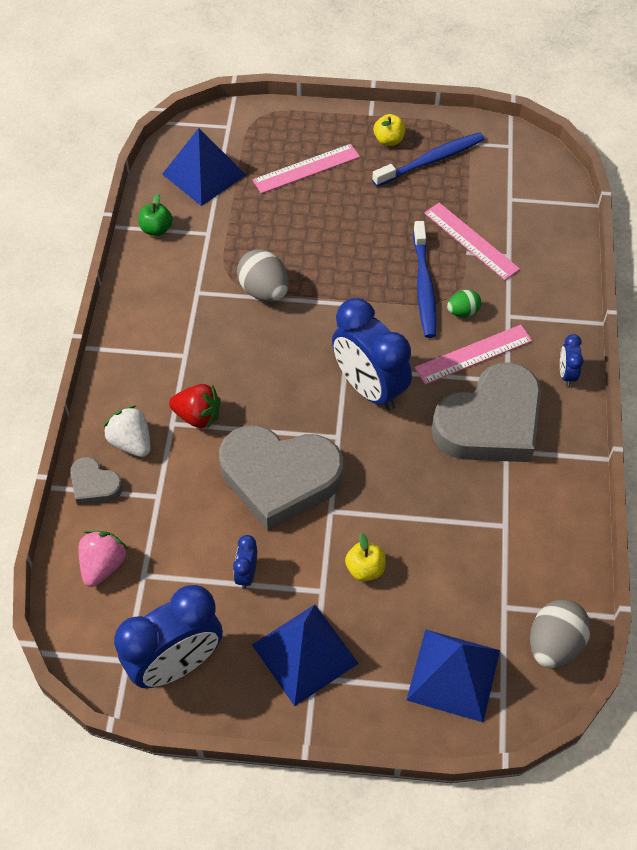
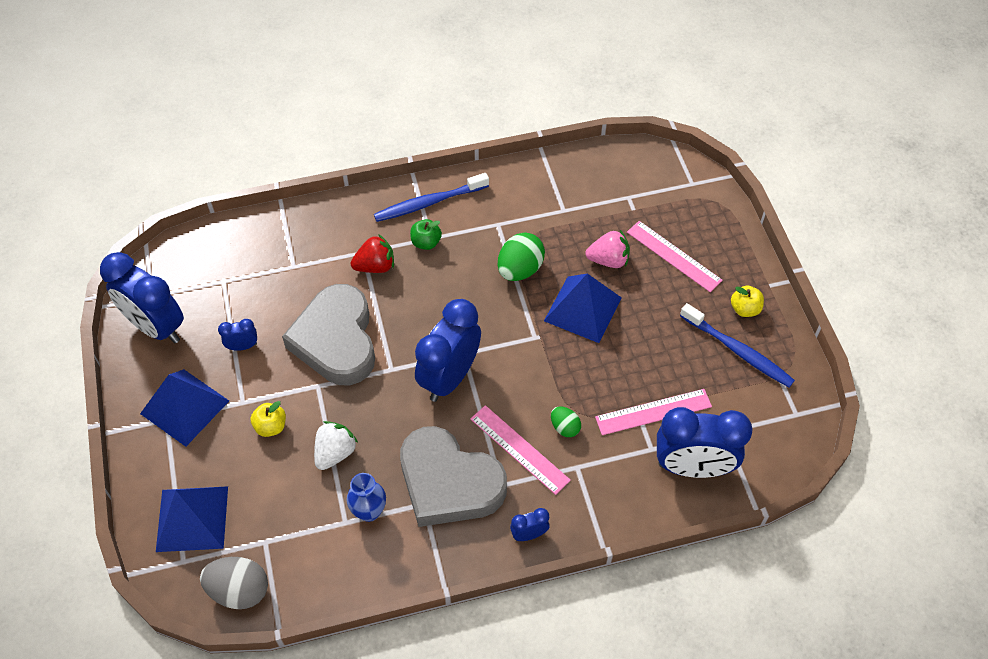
camera: 70 degrees right, 0 degrees up
grey heart [70,457,123,505] -> none
pink strawberry [79,531,128,587] -> pink strawberry moved to [585,230,630,268]
white strawberry [104,405,150,457] -> white strawberry moved to [314,421,358,470]
green apple [139,193,173,236] -> green apple moved to [410,219,442,250]
blue pyramid [162,128,246,206] -> blue pyramid moved to [544,273,622,343]
red strawberry [169,384,221,429] -> red strawberry turned 105 degrees counterclockwise [350,234,394,273]
grey egg [237,249,289,302] -> green egg [497,233,545,281]
blue toothbrush [413,221,437,338] -> blue toothbrush moved to [374,173,489,222]
pink ruler [424,203,520,280] -> pink ruler turned 45 degrees clockwise [595,389,712,435]
none -> blue vase [347,473,386,522]
none -> blue clock [657,407,753,478]

